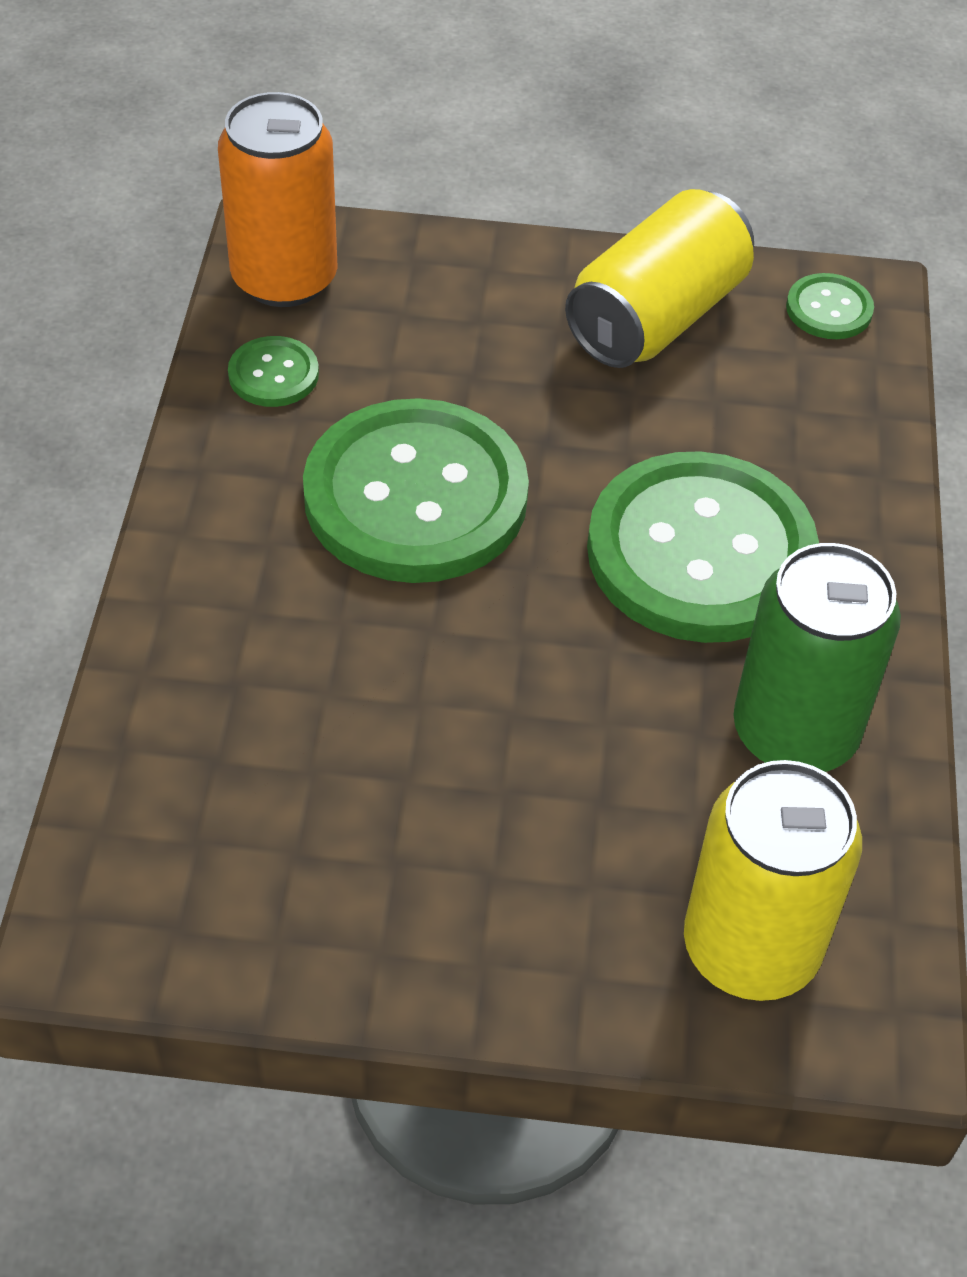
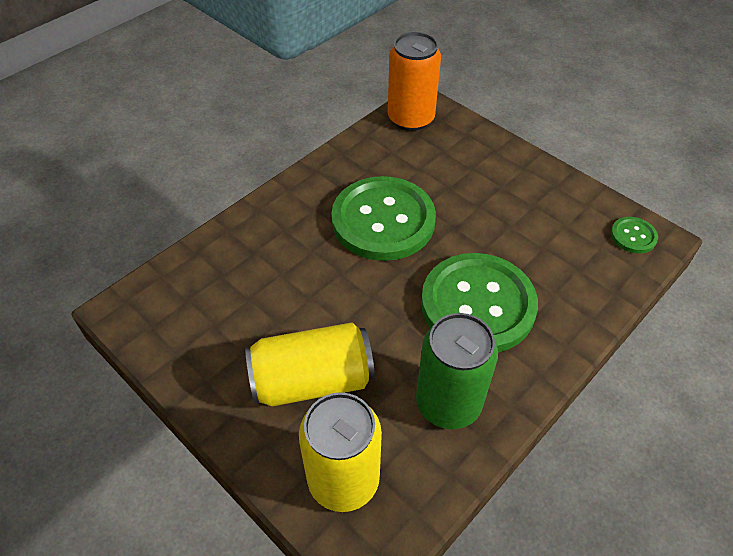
camera: 40 degrees right, 0 degrees up
green button [228,336,319,407] -> none
yellow can [565,189,754,368] -> yellow can moved to [245,322,375,407]

